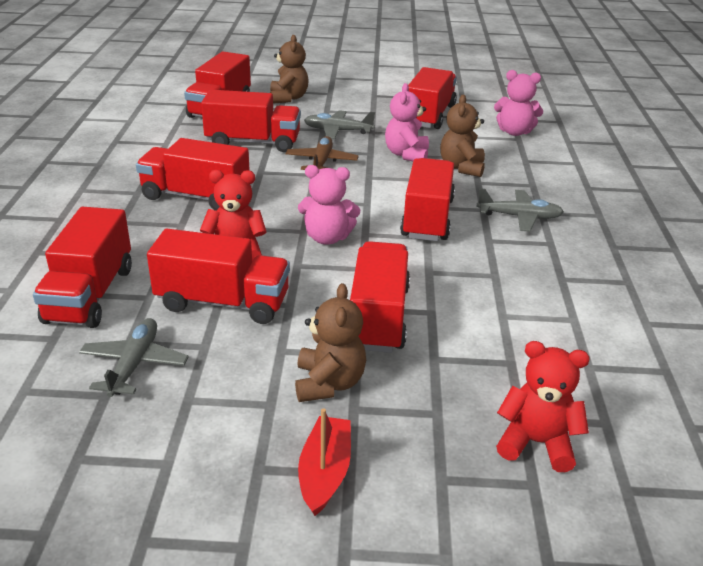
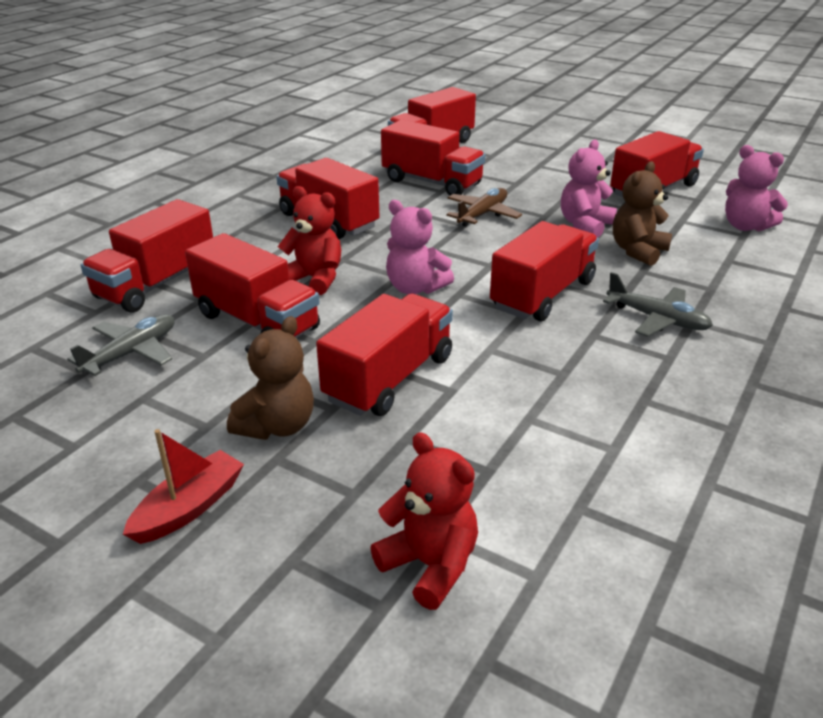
camera: 30 degrees right, 0 degrees up
brown teddy bear [270,35,309,104] -> none
grey plane [304,110,375,139] -> none

